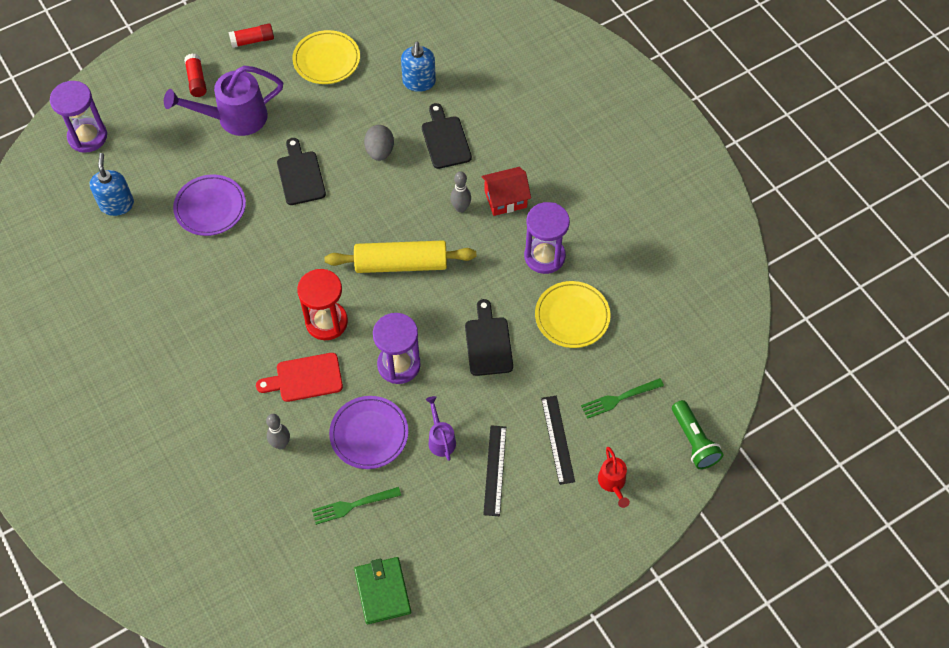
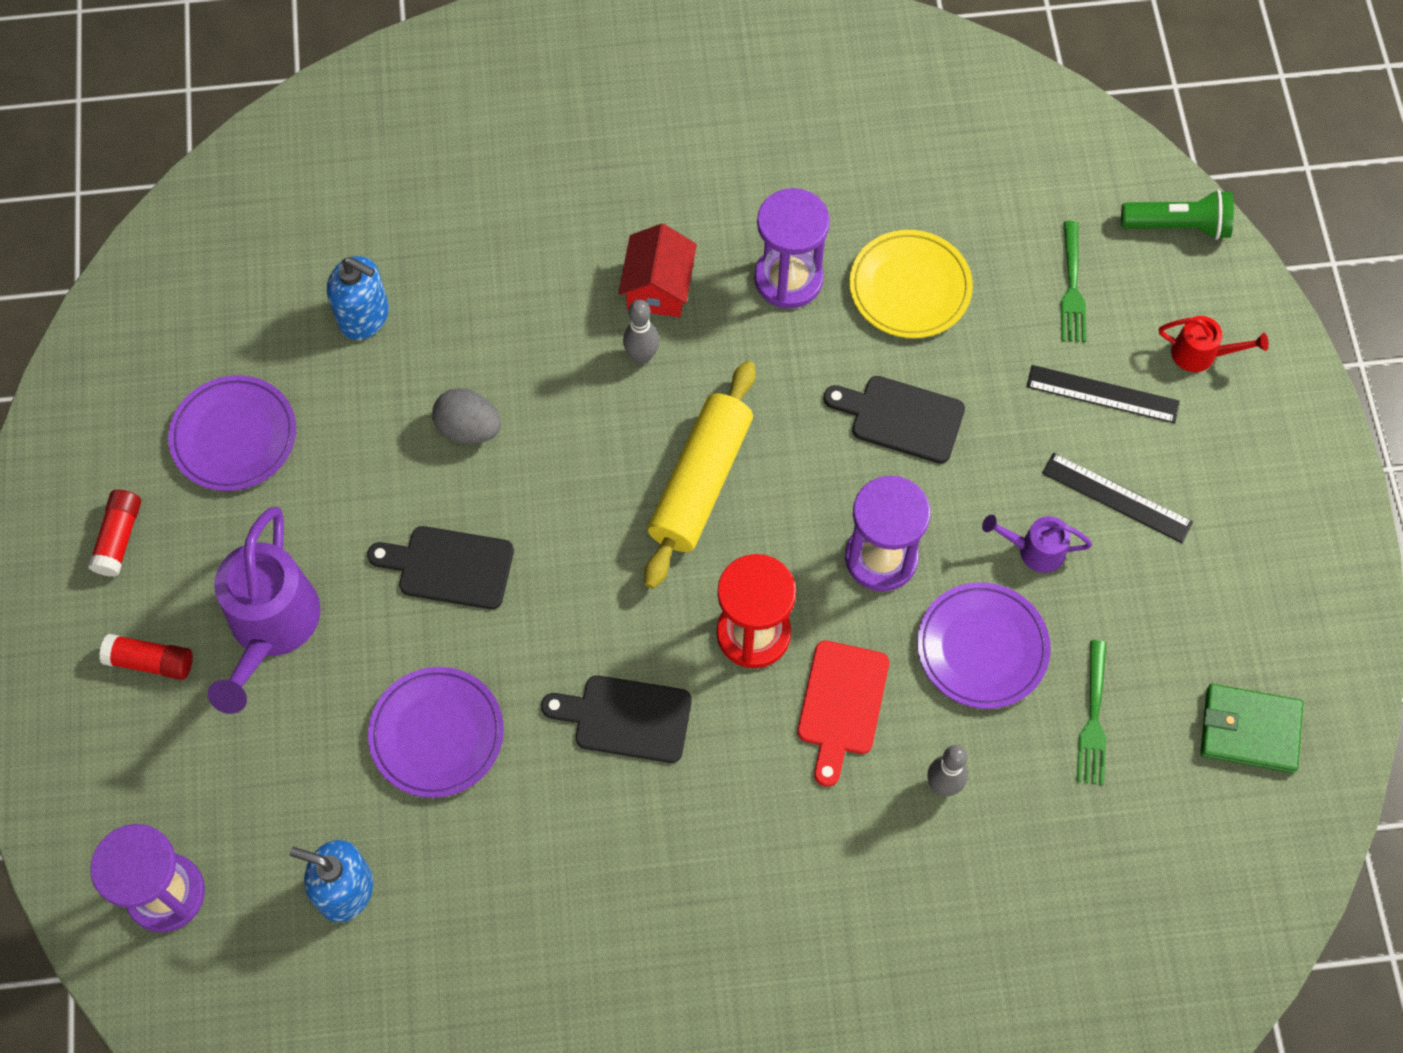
camera: 65 degrees left, 5 degrees up
yellow plate [292,30,360,84] -> purple plate [168,375,296,491]
black cutting board [422,103,472,169] -> black cutting board moved to [541,675,692,763]

